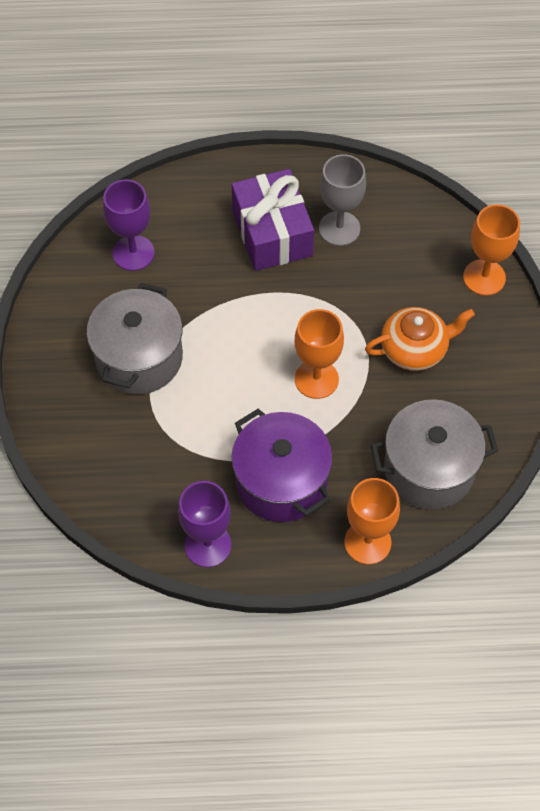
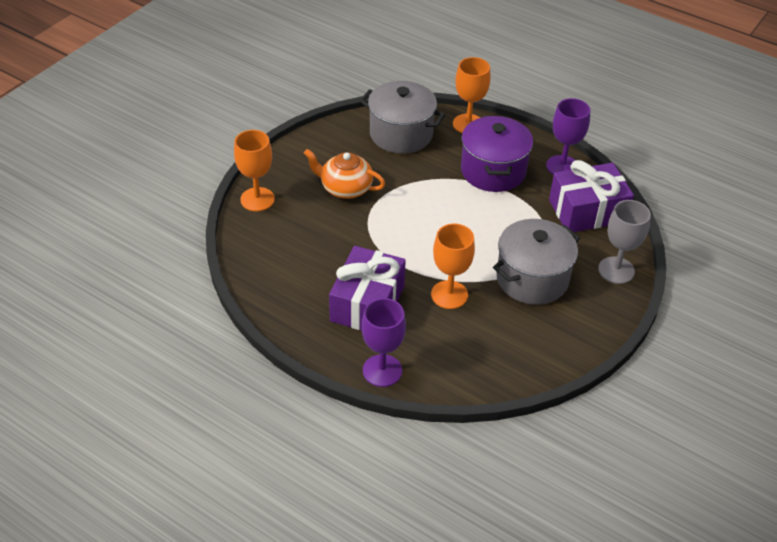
camera: 145 degrees left, 15 degrees down
purple goblet [103,180,155,271] -> purple goblet moved to [362,298,406,387]
orange goblet [294,309,344,399] -> orange goblet moved to [431,224,475,309]
grey goblet [319,154,366,246] -> grey goblet moved to [598,200,651,284]
none -> purple gift [549,160,634,232]

